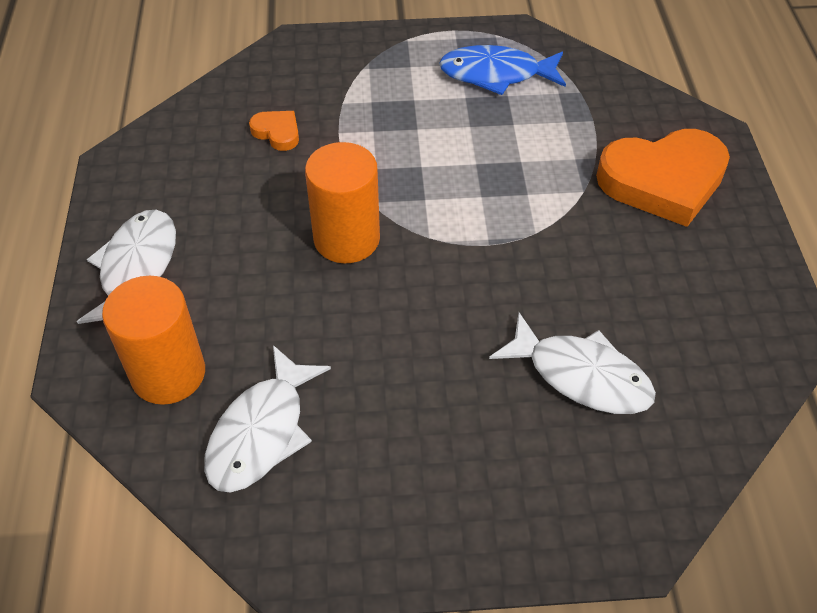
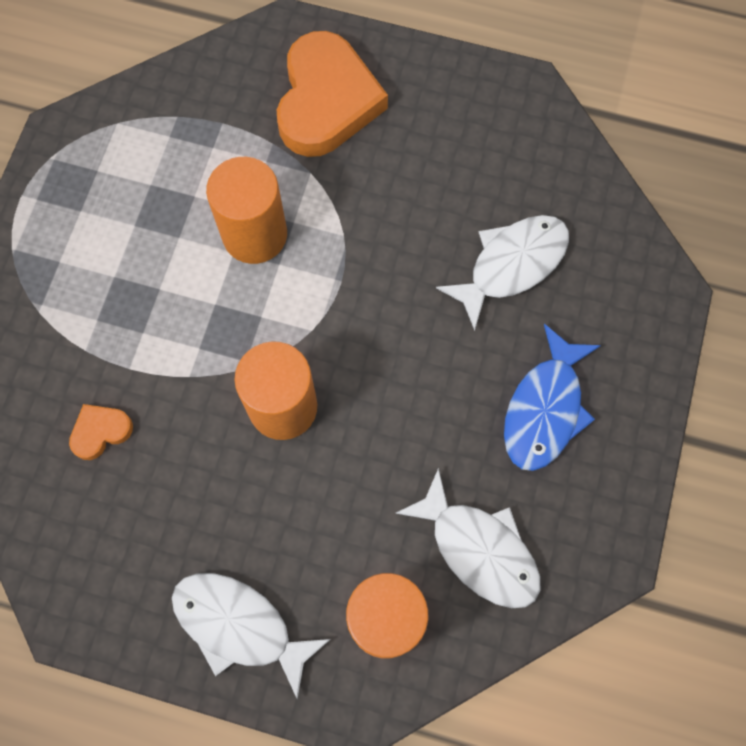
camera: 70 degrees left, 20 degrees up
blue fish [439,45,566,95] -> blue fish moved to [504,324,601,471]
none -> orange cylinder [206,157,287,264]

